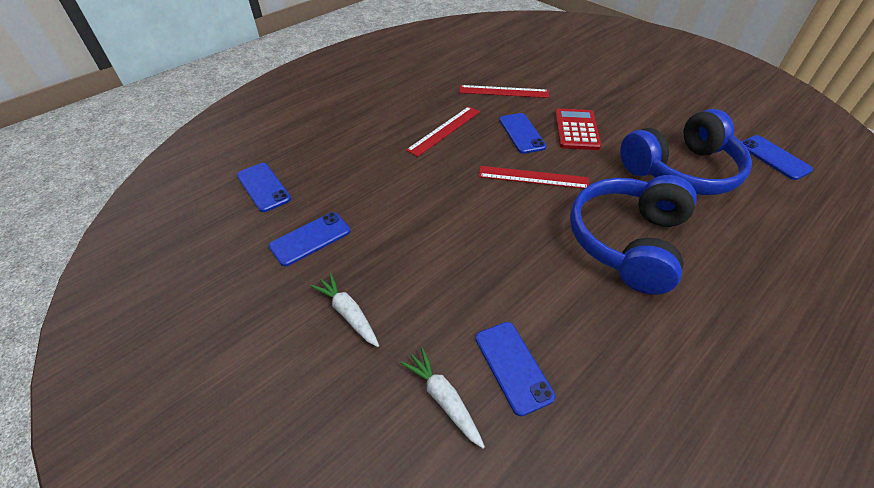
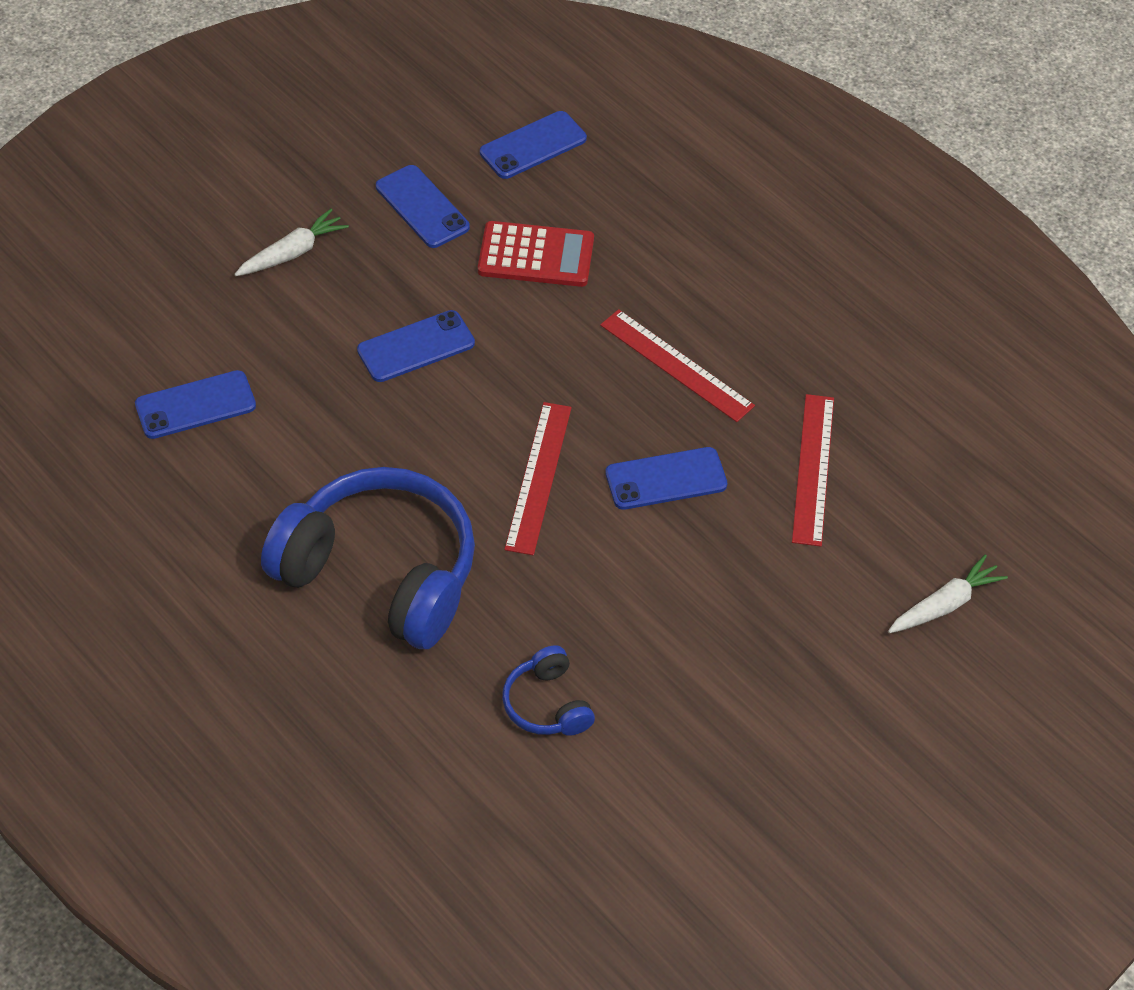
camera: 90 degrees right, 5 degrees up
white carrot [401,348,485,448] -> white carrot moved to [888,554,1008,633]
red calculator [555,108,601,150] -> red calculator moved to [478,221,594,287]
blue headphones [620,109,752,195] -> blue headphones [502,645,595,736], size x0.45
blue phone [741,135,813,180] -> blue phone moved to [357,310,475,382]

